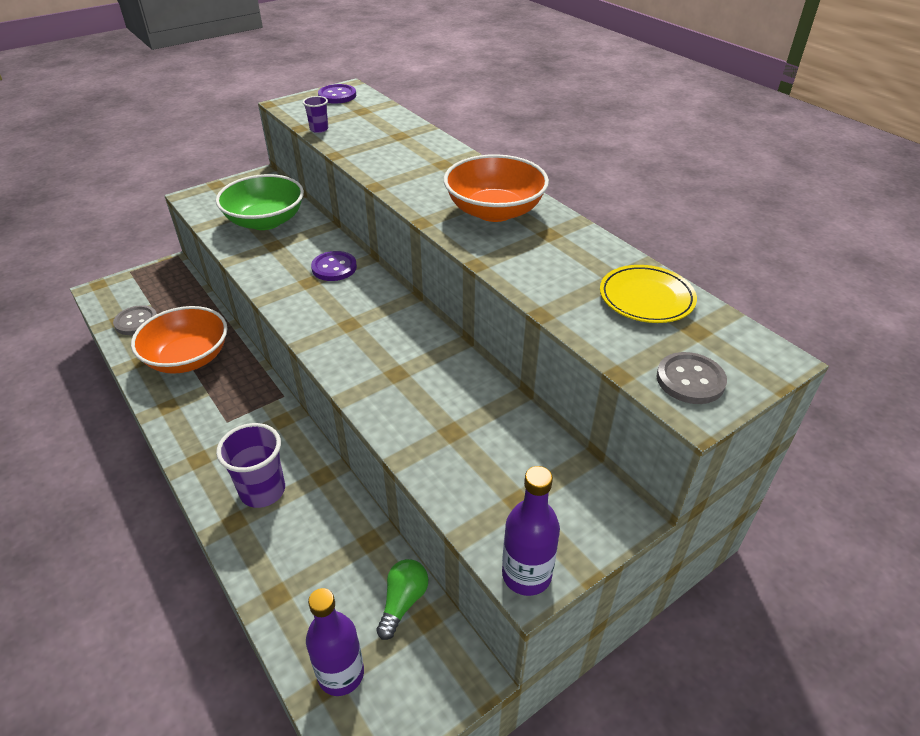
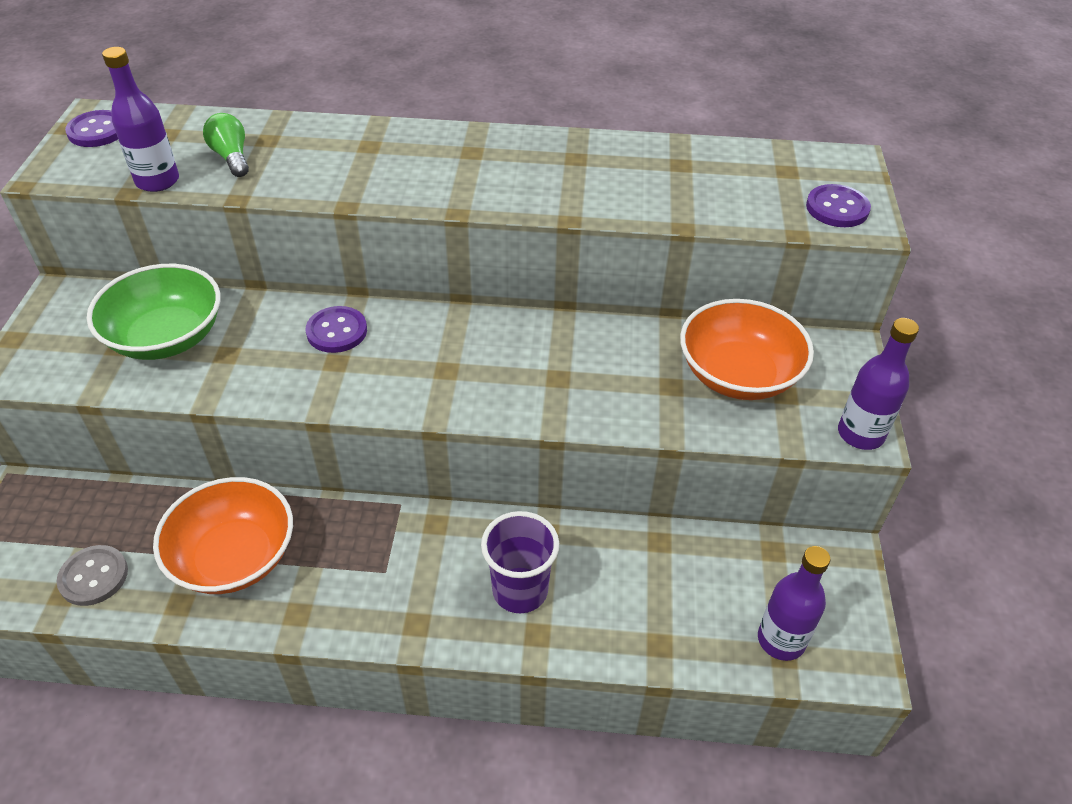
camera: 50 degrees left, 5 degrees up
purple cup [303,96,328,133] -> purple bottle [102,47,179,192]
green light bulb [376,559,428,640] -> green light bulb moved to [203,113,249,177]
orange bowl [444,154,549,222] -> orange bowl moved to [680,299,814,400]
yellow plate [600,265,697,323] -> none
grey button [656,352,727,404] -> purple button [806,184,871,227]

